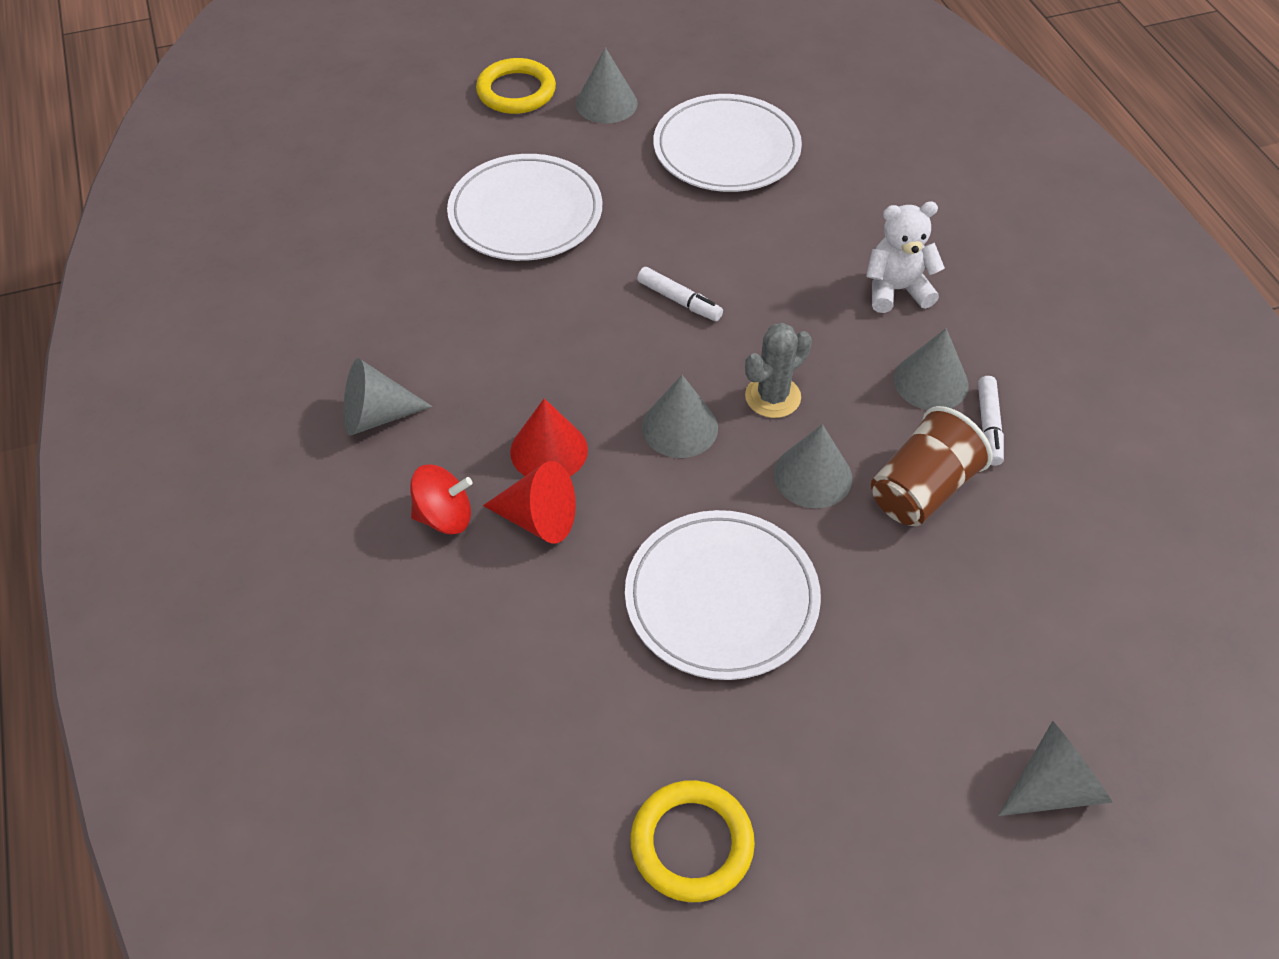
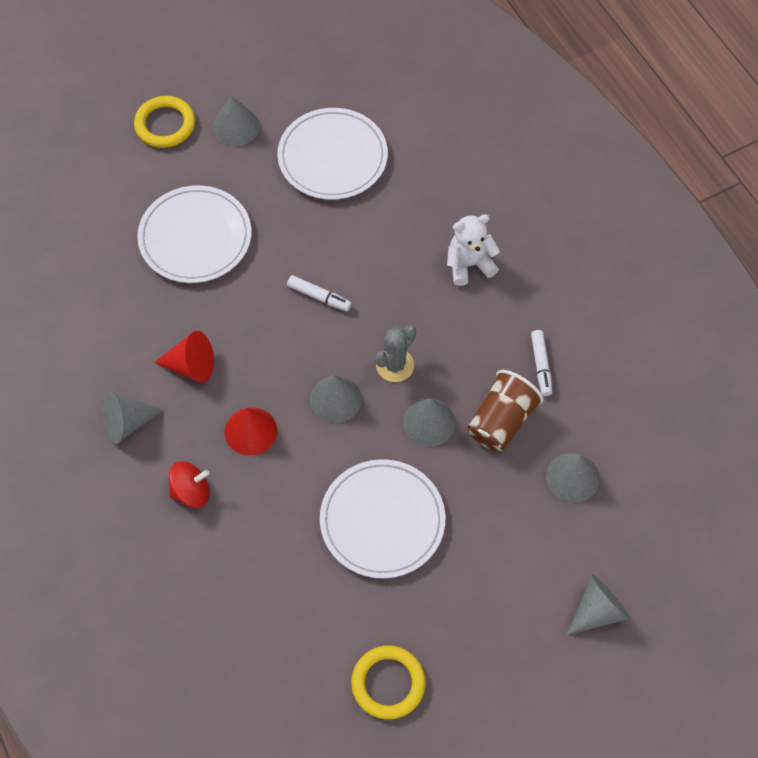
camera: 10 degrees left, 10 degrees up
red cone [483,461,576,544] -> red cone moved to [154,331,214,383]
grey cone [894,328,969,410] -> grey cone moved to [546,453,600,502]

